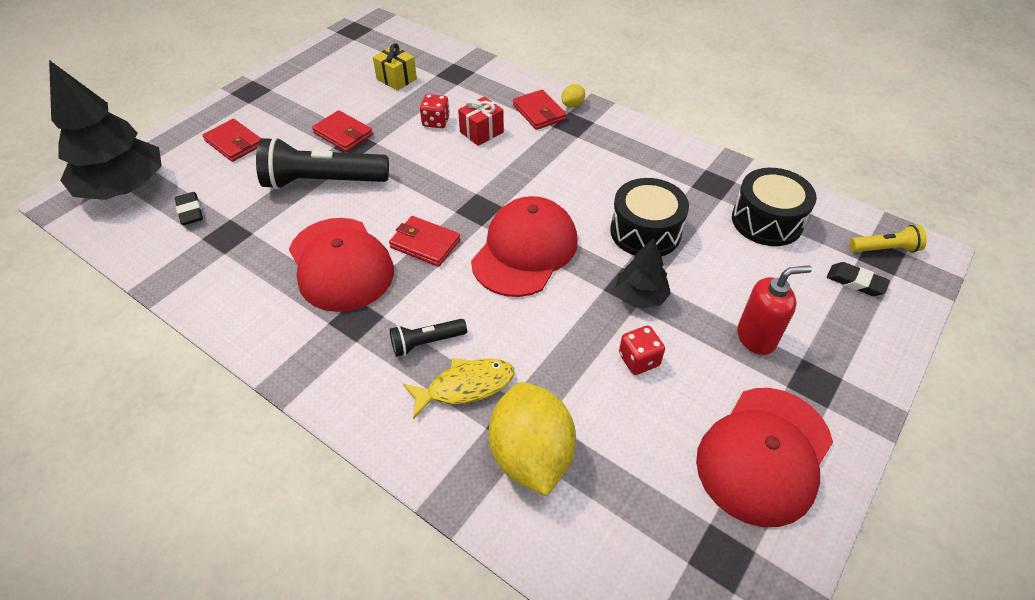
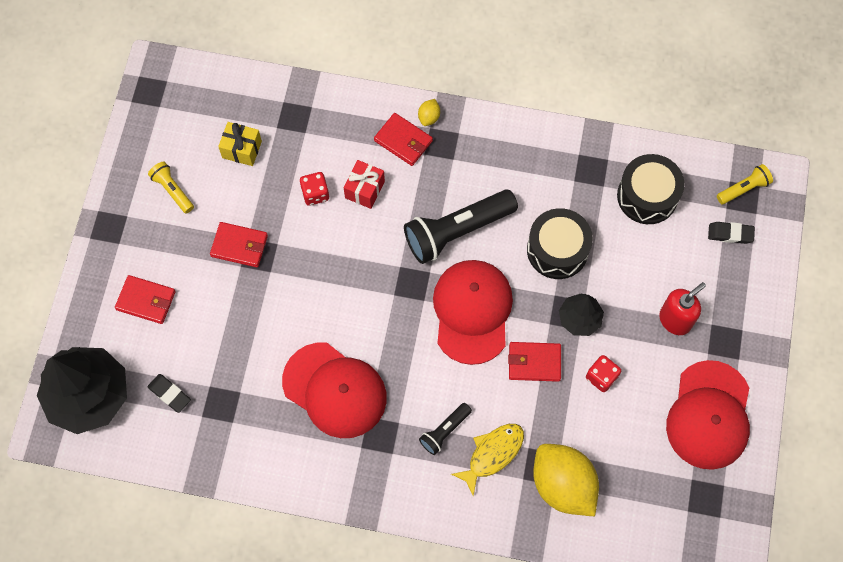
camera: 25 degrees left, 20 degrees up
black flashlight [256,137,389,190] -> black flashlight moved to [404,189,518,264]
red wallet [389,216,460,267] -> red wallet moved to [508,342,561,382]
none -> yellow flashlight [148,162,194,213]

